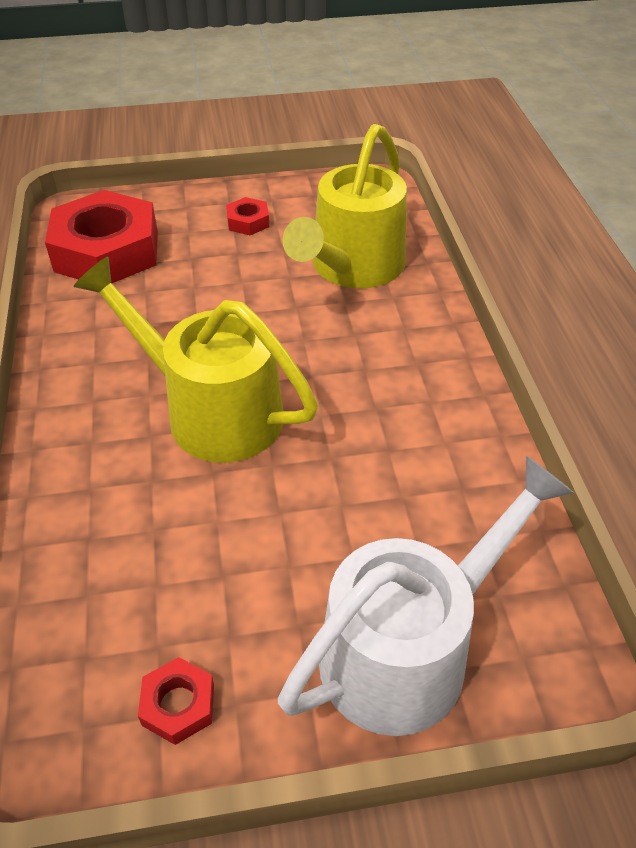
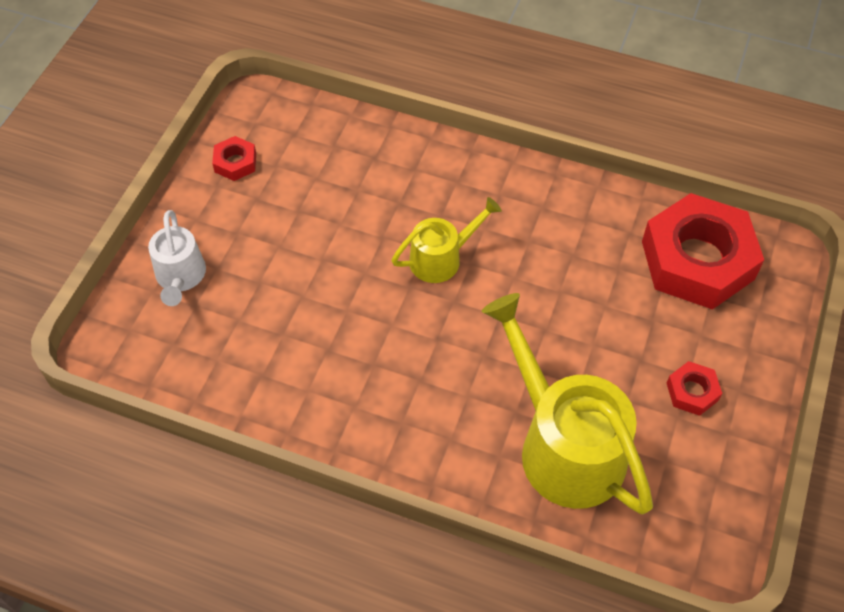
camera: 120 degrees right, 10 degrees up
yellow watering can [73,256,318,462] -> yellow watering can [391,197,502,283], size x0.54
white watering can [278,456,574,736] -> white watering can [148,210,206,306], size x0.54

